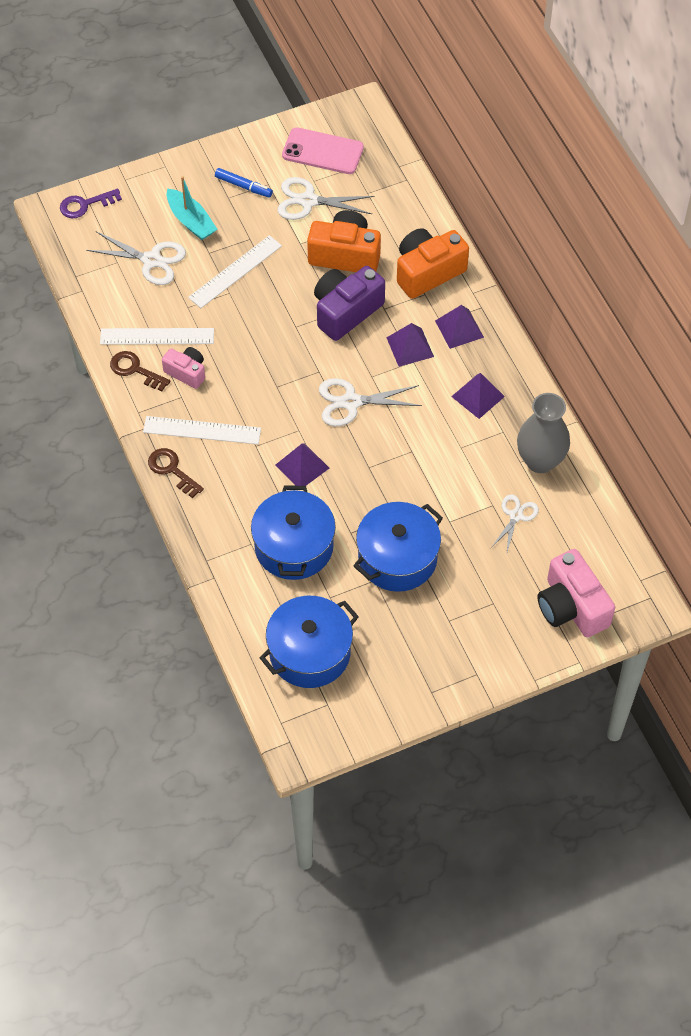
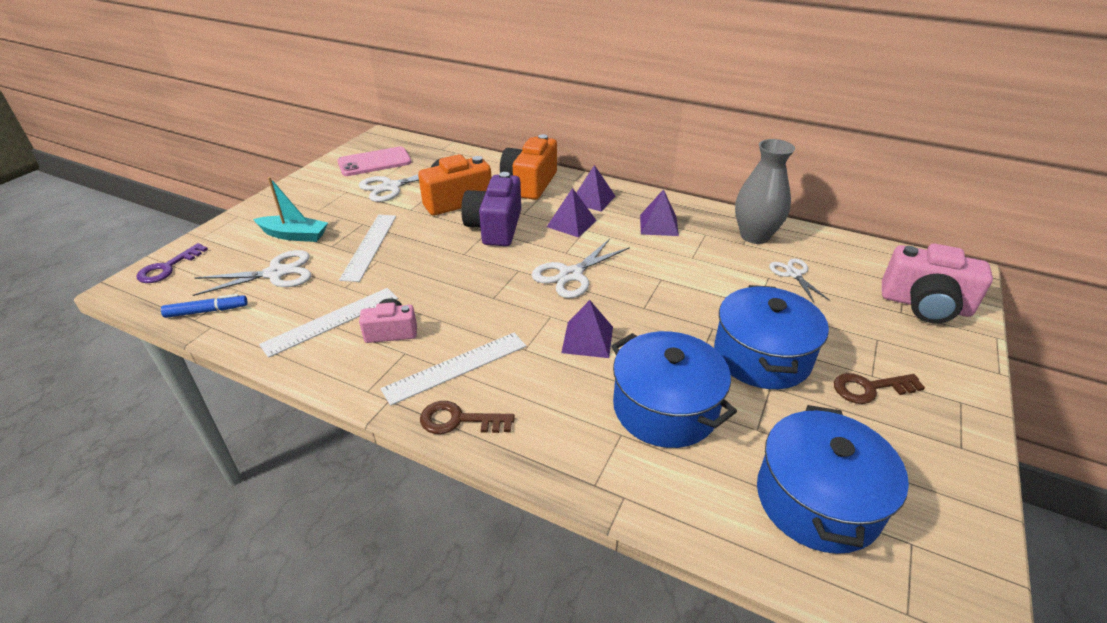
camera: 40 degrees left, 20 degrees down
brown key [110,351,171,391] -> brown key moved to [834,373,925,404]
blue marker [215,168,273,198] -> blue marker moved to [161,294,248,318]

